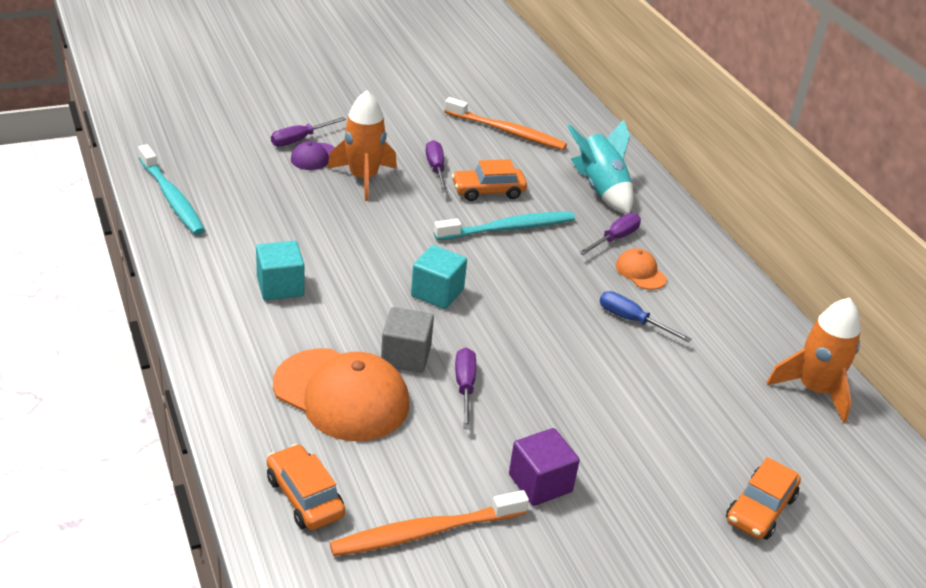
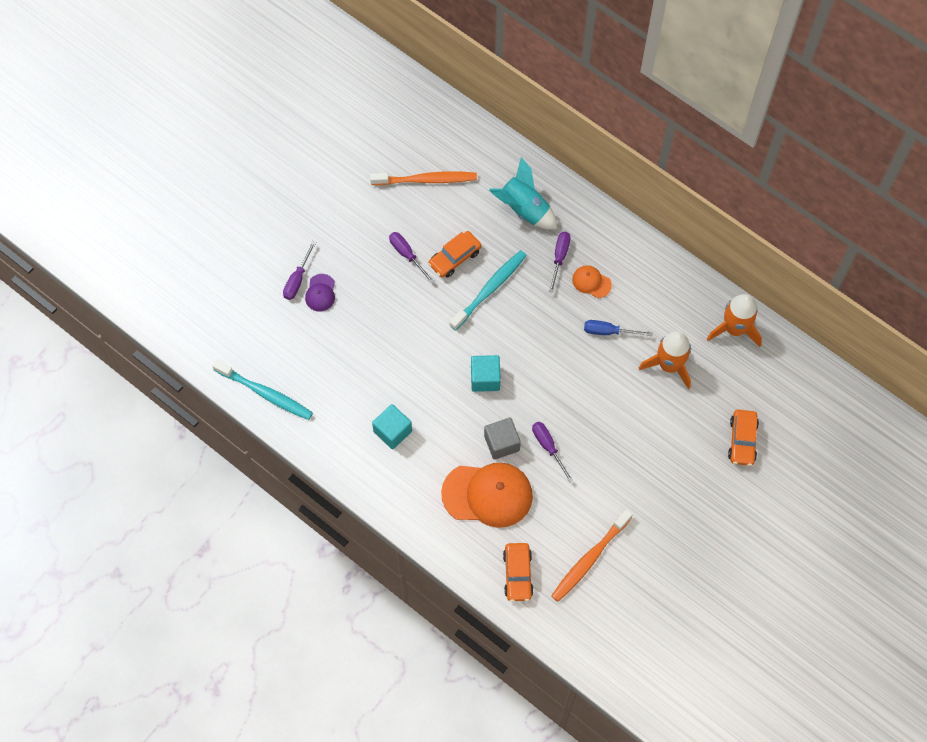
camera: 25 degrees left, 30 degrees up
orange car [267,444,345,530] -> orange car turned 120 degrees counterclockwise [503,543,534,602]
orange rocket [327,90,397,201] -> orange rocket moved to [639,331,691,389]
purple cube [509,428,580,506] -> none

